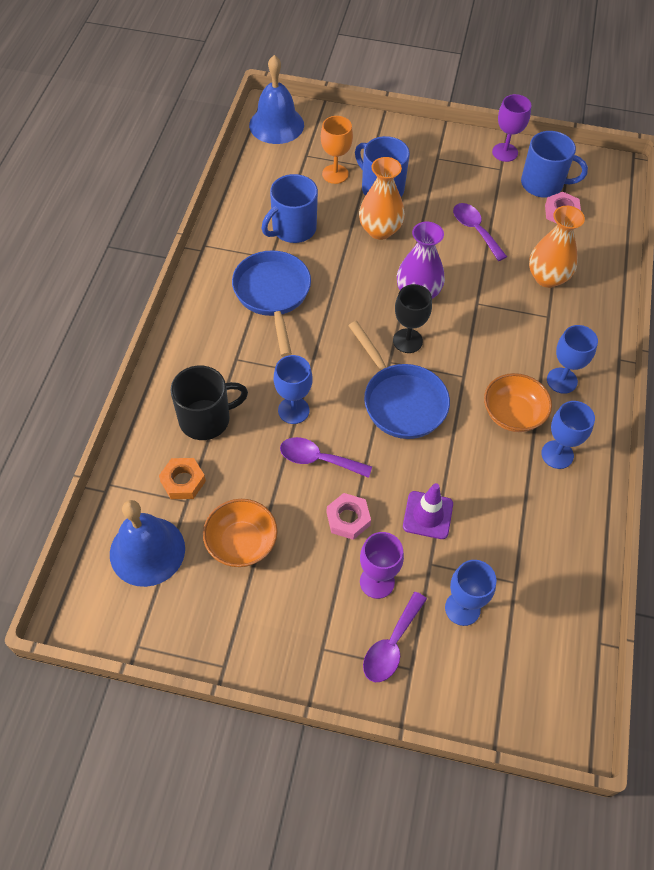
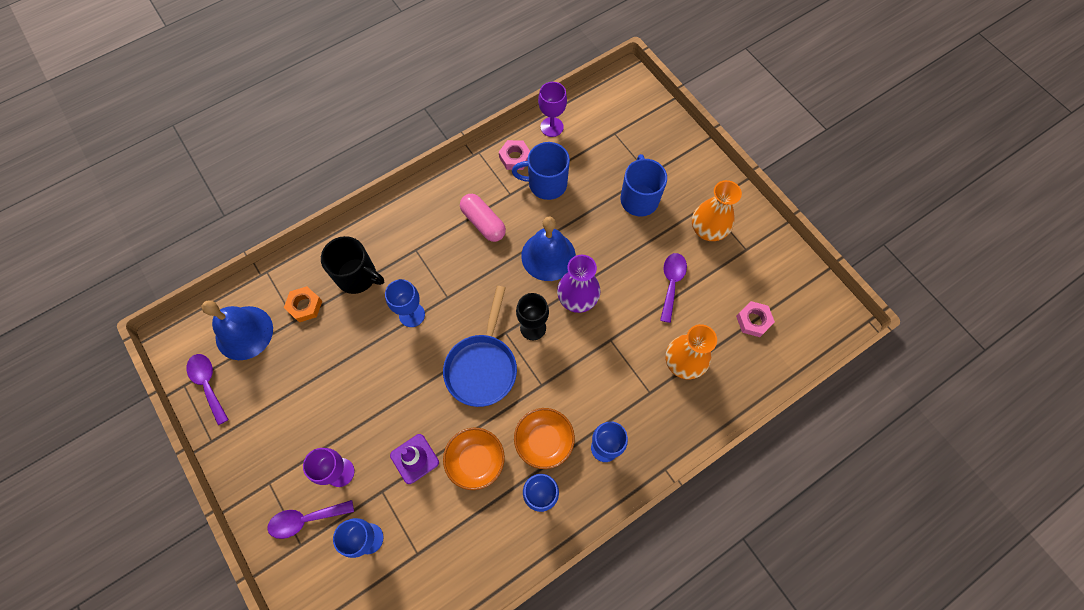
camera: 45 degrees right, 10 degrees up
orange bowl [203,499,278,567] -> orange bowl moved to [443,428,505,490]
blue pan [232,250,311,357] -> pink capsule [460,194,506,242]
blue bell [249,55,304,144] -> blue bell moved to [521,217,576,281]
purple spoon [280,437,372,478] -> purple spoon moved to [187,354,229,425]
orange goblet [321,116,353,184] -> none
pink nut [326,493,371,540] -> pink nut moved to [499,140,530,170]
orange vase [359,157,405,240] -> orange vase moved to [692,180,742,241]
purple goblet [492,94,531,162] -> purple goblet moved to [538,82,567,137]
blue mug [521,131,588,198] -> none

